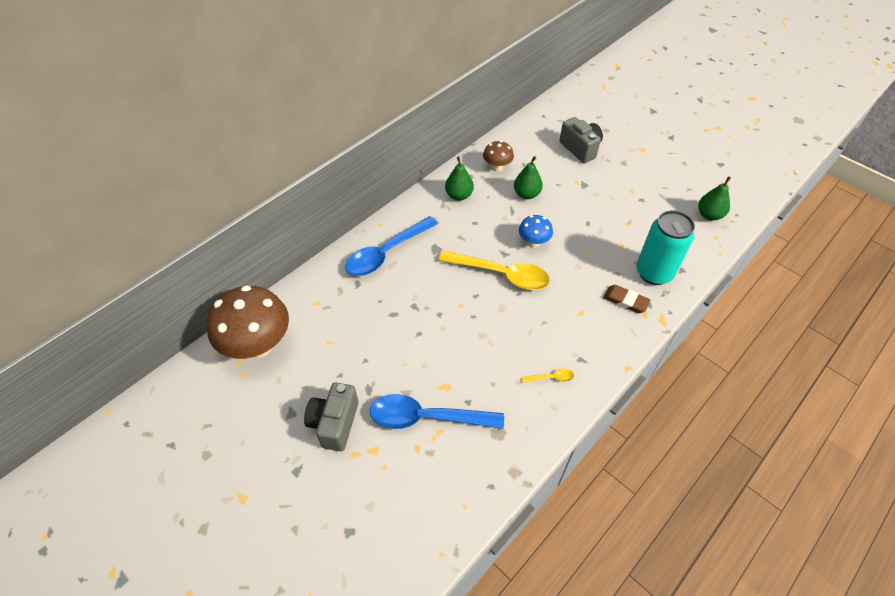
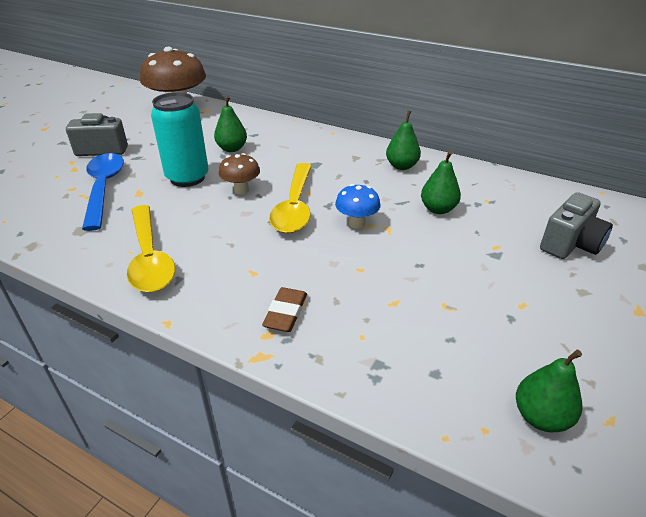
camera: 75 degrees right, 15 degrees down
blue spoon [345,216,438,276] -> none
brown mushroom [483,141,514,172] -> brown mushroom moved to [219,153,260,194]
yellow spoon [522,369,574,383] -> yellow spoon [127,205,175,292], size x2.45
turquoise can [636,210,695,285] -> turquoise can moved to [151,92,208,187]
none -> green pear [214,96,247,152]

